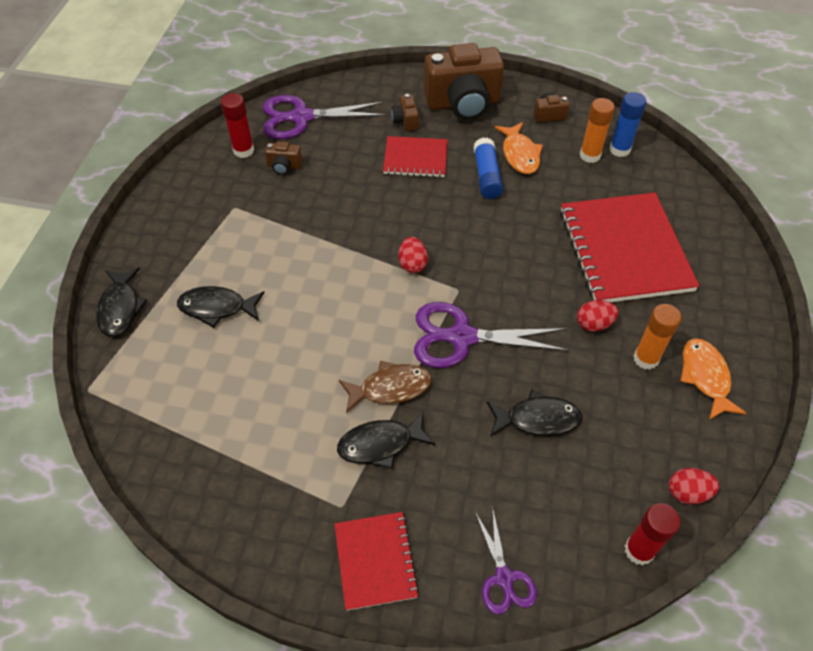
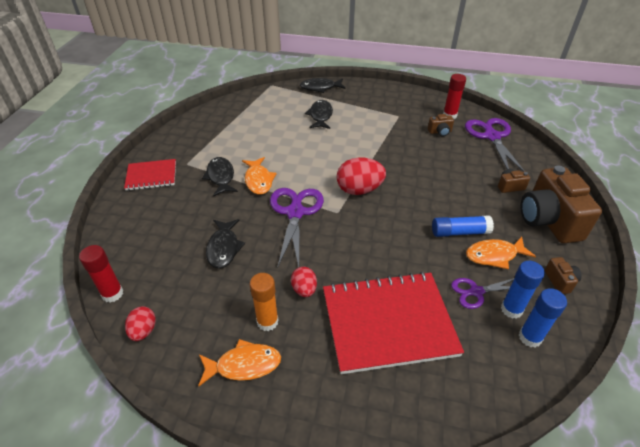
camera: 90 degrees right, 10 degrees down
brown camera [265,141,302,175] -> brown camera turned 105 degrees counterclockwise [428,114,454,137]
brown fish [339,361,432,413] -> orange fish [242,157,277,195]
red notebook [383,136,448,178] -> none
red egg [398,237,428,273] -> red egg [337,157,386,195], size x1.75
purple scissors [475,507,537,615] -> purple scissors moved to [451,278,515,309]
orange glue stick [580,98,615,163] -> blue glue stick [501,261,545,319]

